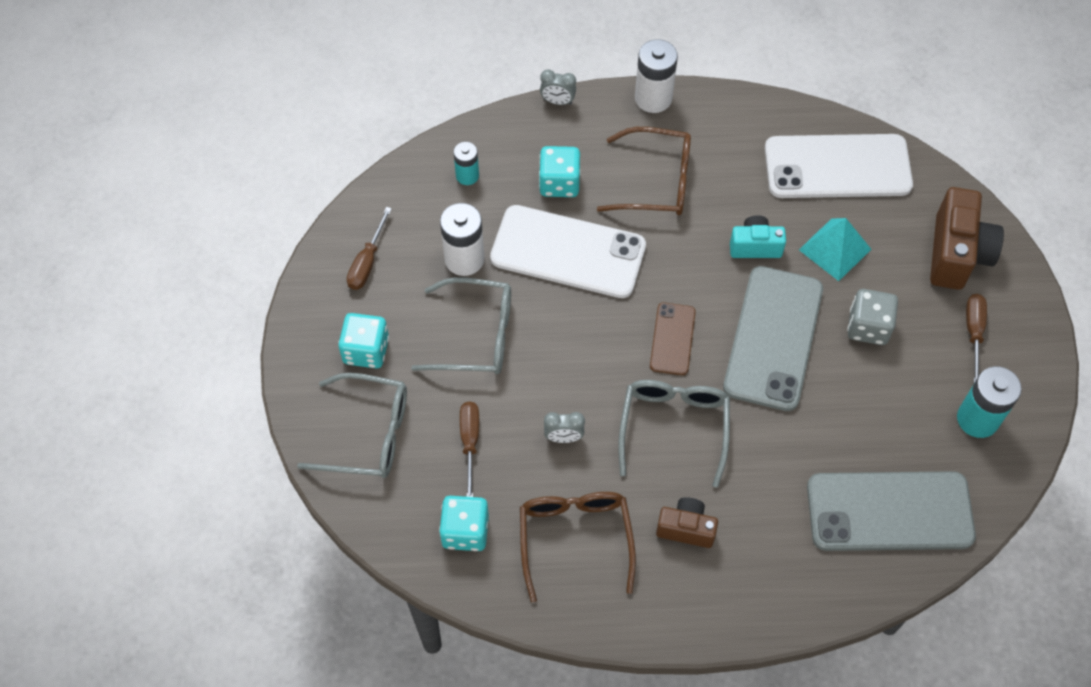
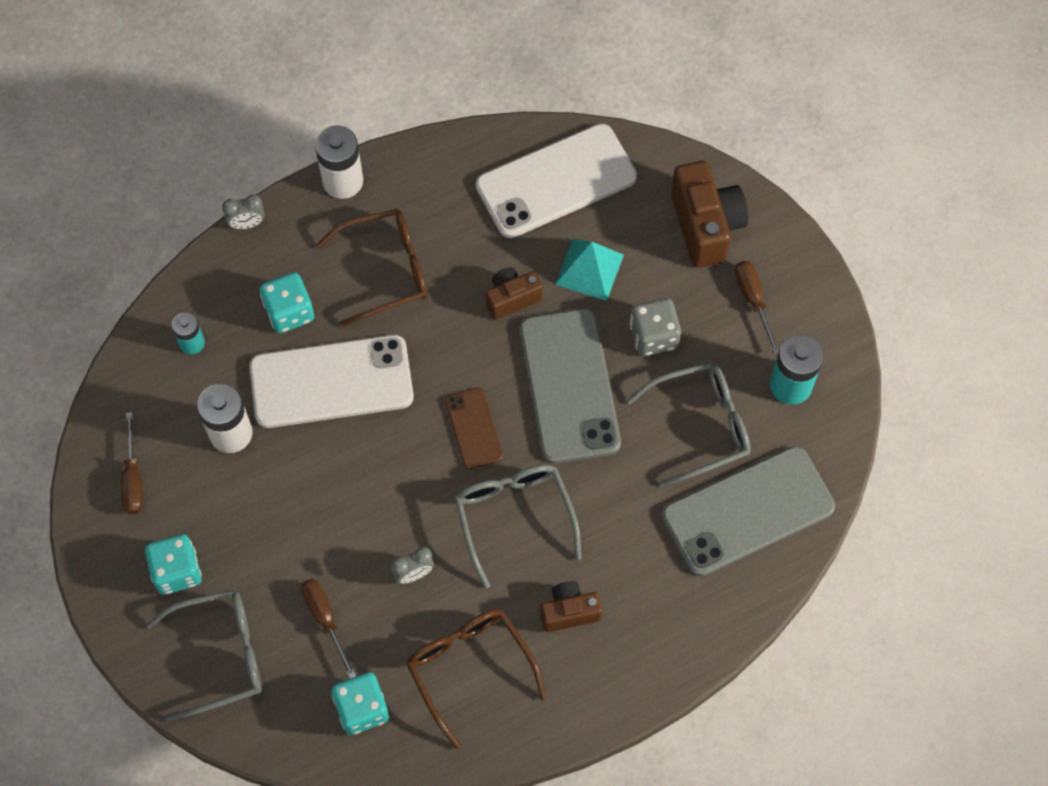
camera: 25 degrees left, 5 degrees up
grey glasses [411,277,511,374] -> grey glasses moved to [627,362,751,487]
turquoise camera [730,215,786,258] -> brown camera [485,267,543,320]

